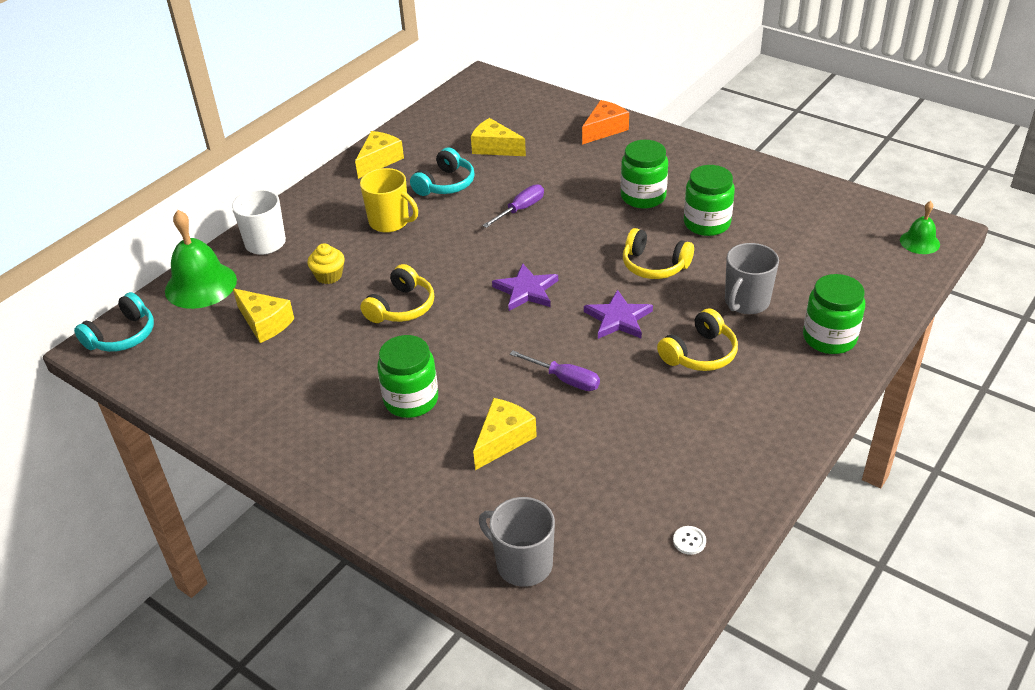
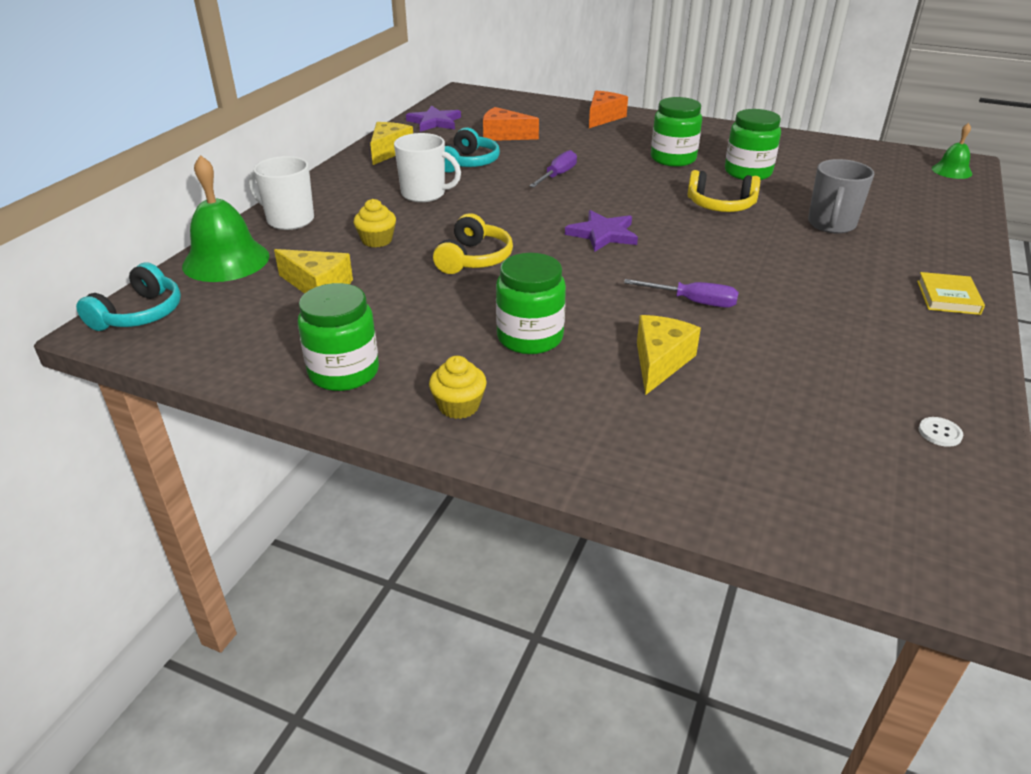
camera: 15 degrees left, 5 degrees down
yellow mug [360,168,418,233] -> white mug [394,133,461,202]
yellow cheese [471,118,526,156] -> orange cheese [483,107,539,141]
grey mug [479,497,555,587] -> none
purple star [584,289,653,339] -> purple star moved to [406,105,461,132]
yellow headphones [657,308,738,371] -> none
green jar [803,274,865,354] -> green jar moved to [298,283,379,391]
none -> yellow cupcake [429,356,487,419]
none -> yellow book [917,272,985,315]

